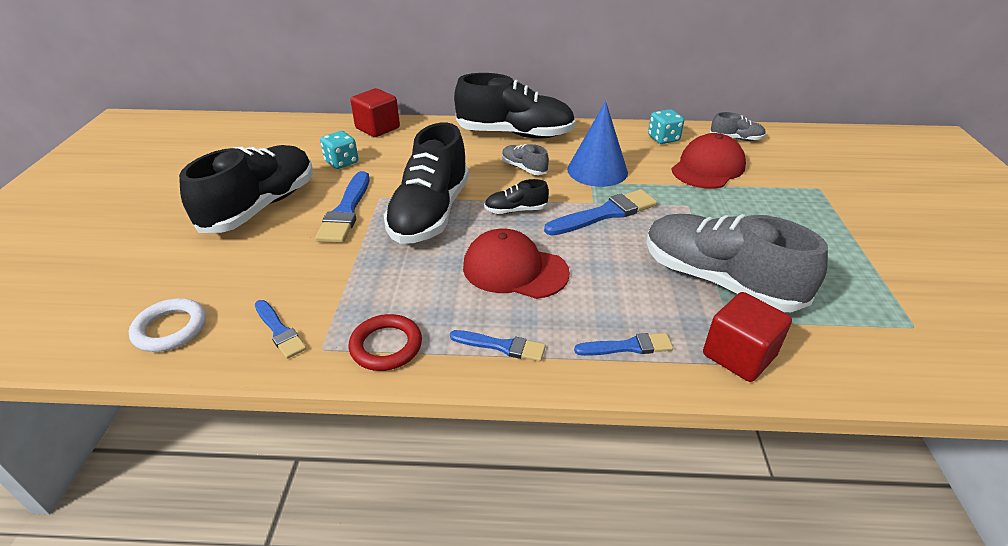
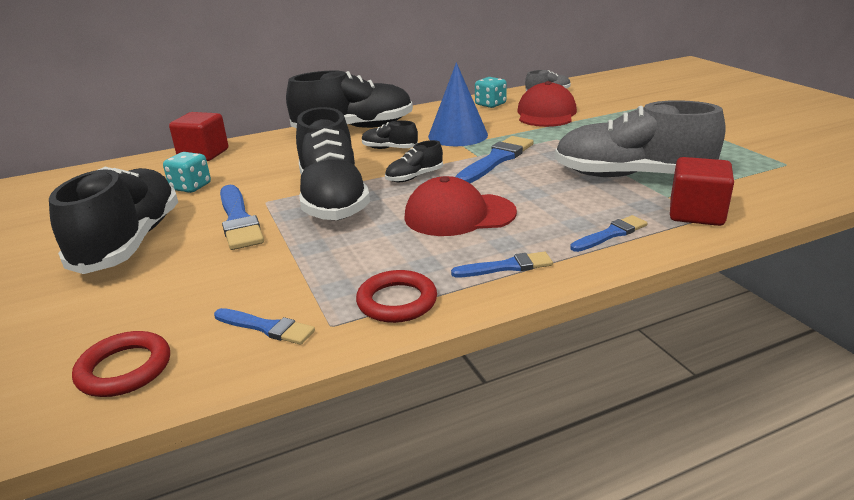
camera: 25 degrees left, 10 degrees down
white ring [129,298,206,352] -> red ring [72,331,170,397]
grey shoe [502,144,549,175] -> black shoe [362,120,418,149]

